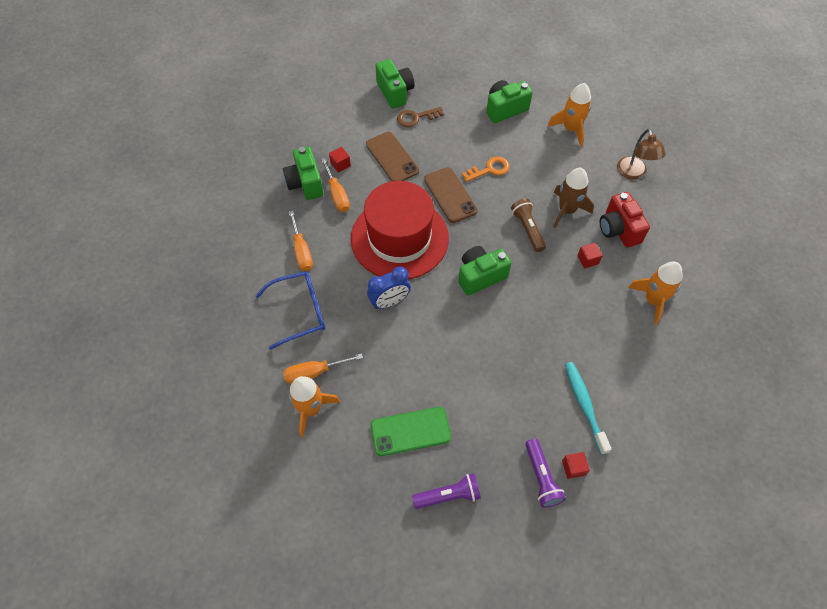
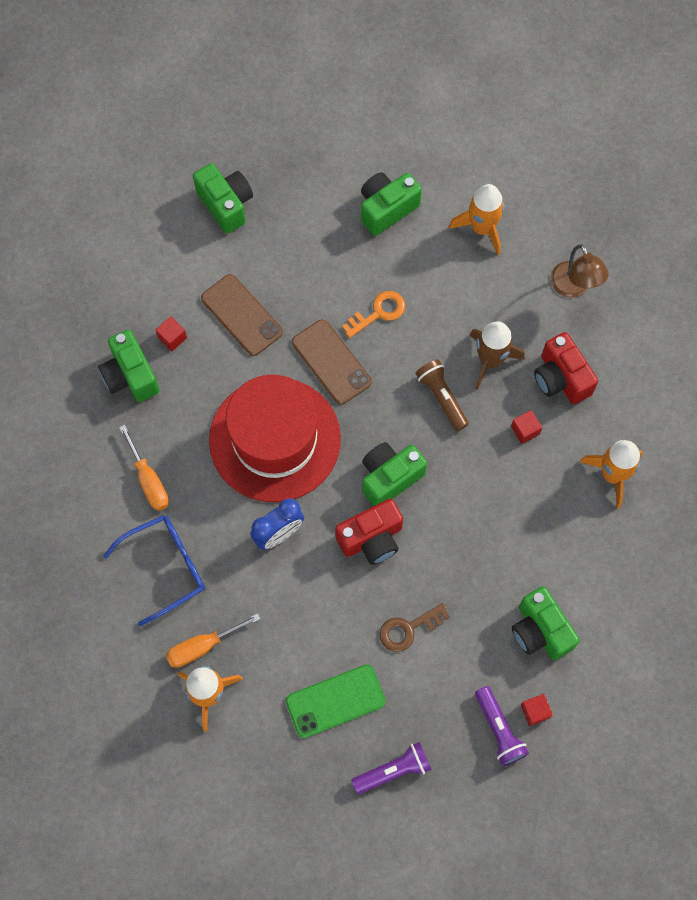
camera: 10 degrees left, 10 degrees up
orange screwdriver [321,158,350,212] -> none
brown key [397,107,444,127] -> brown key moved to [380,603,450,652]
turquoise toothbrush [565,362,612,455] -> green camera [512,586,580,660]
none -> red camera [335,499,403,565]

